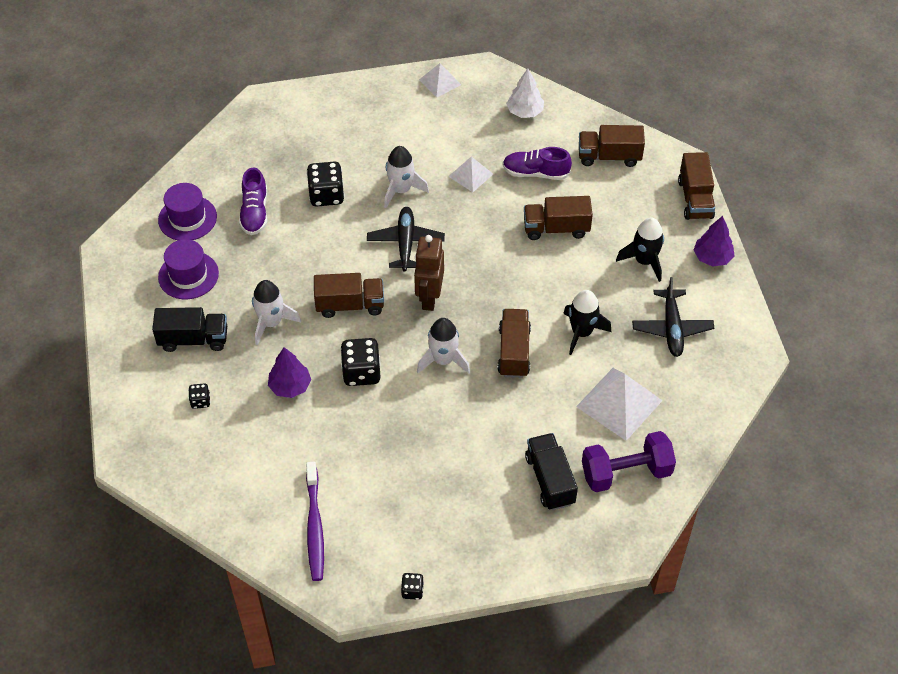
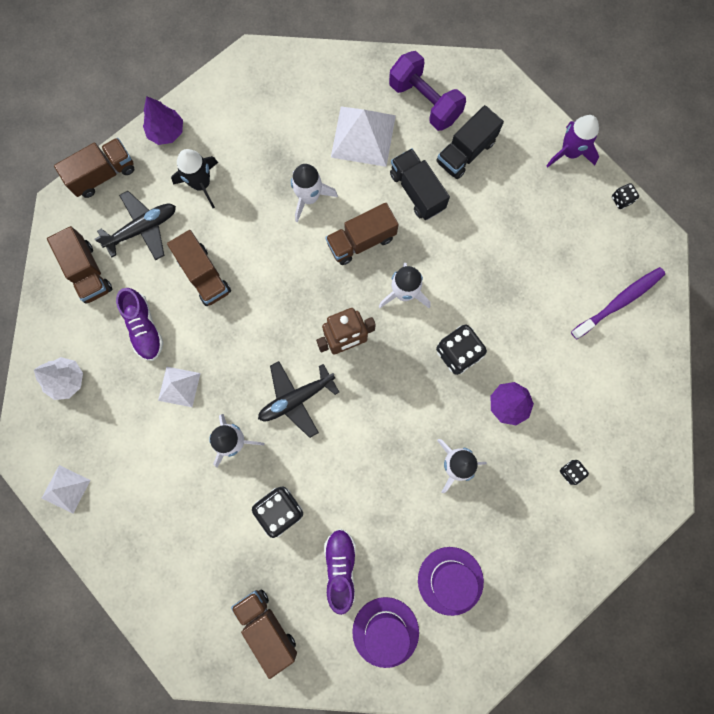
camera: 120 degrees left, 25 degrees up
black truck [152,307,227,352] -> black truck moved to [390,148,450,220]
purple shoe [239,168,267,235] -> purple shoe turned 60 degrees counterclockwise [324,529,356,615]
brown truck [314,273,384,318] -> brown truck moved to [231,590,297,679]
black rocket [563,290,611,355] -> white rocket [291,164,338,222]
black plane [632,277,714,357] -> black plane moved to [95,191,176,260]
none -> purple rocket [546,115,599,167]

